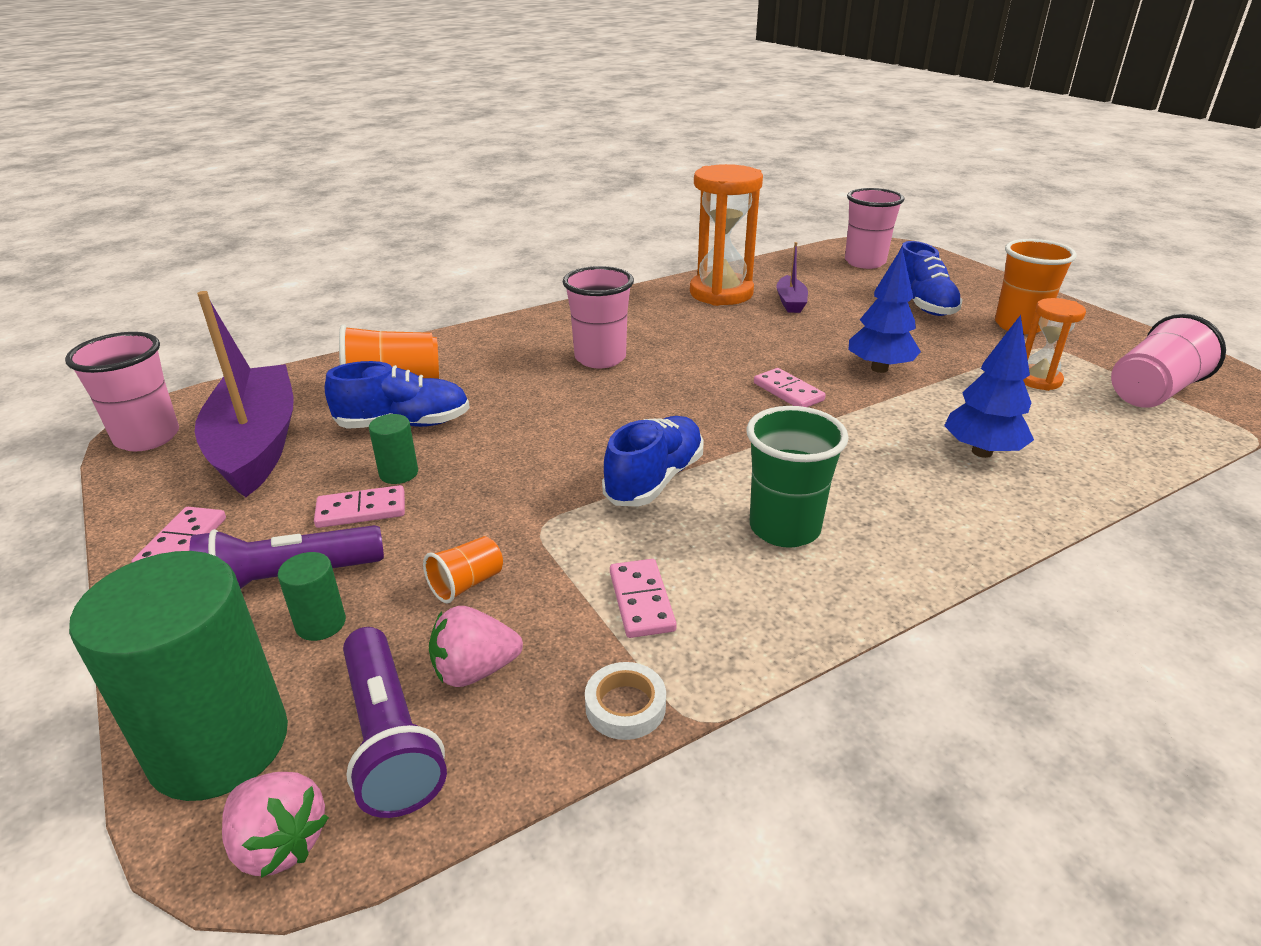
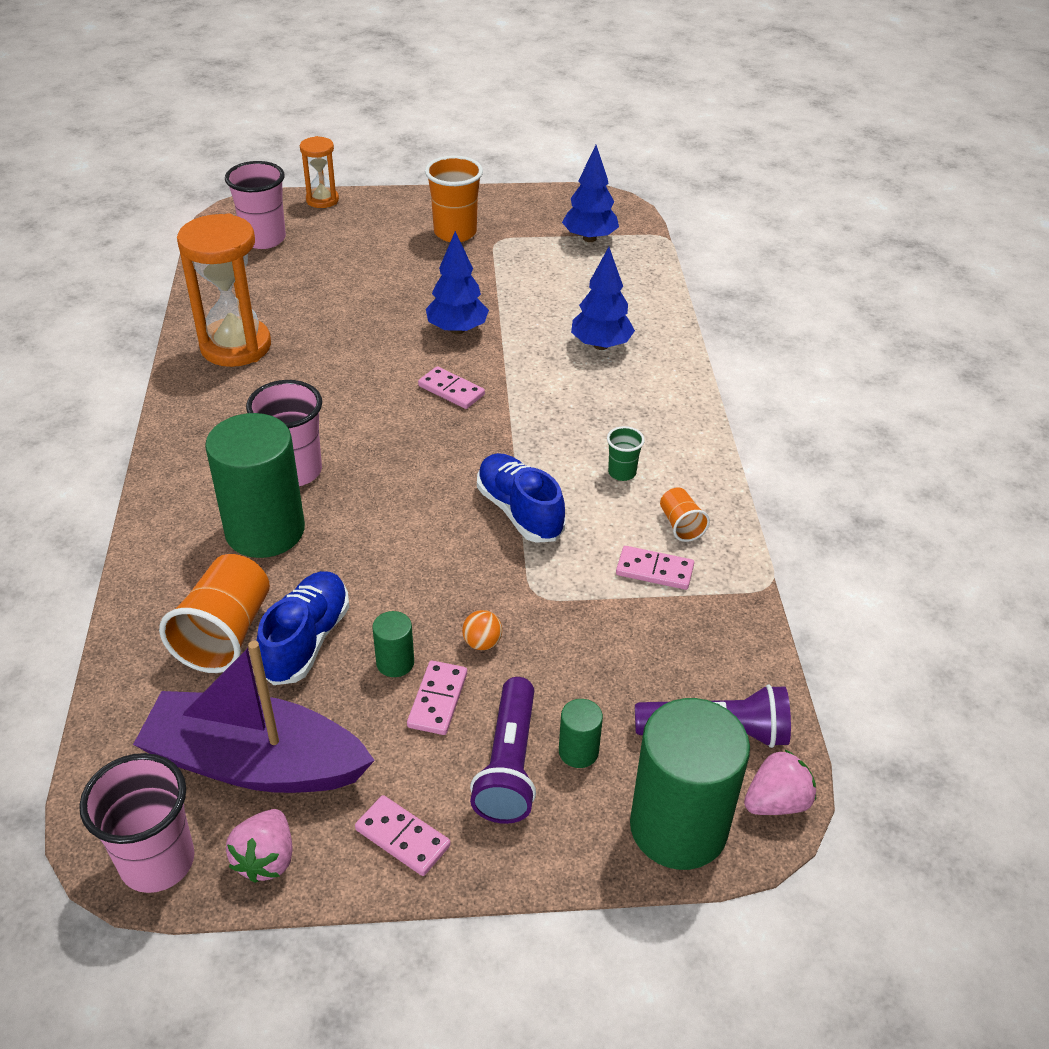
camera: 65 degrees left, 10 degrees up
orange cup [423,536,503,603] -> orange cup moved to [660,488,710,542]
pink strawberry [429,606,523,687] -> pink strawberry moved to [226,809,293,883]
white tape [585,662,666,740] -> none
green cup [746,406,849,548] -> green cup [607,426,645,481], size x0.52
pink domino [754,368,826,407] -> pink domino turned 45 degrees clockwise [418,366,485,409]
purple boat [776,242,808,313] -> none
blue shoe [899,241,963,316] -> none
orange hourglass [1023,298,1086,391] -> orange hourglass moved to [300,136,339,208]
pink cup [1111,314,1226,408] -> blue tree [562,145,619,242]
none -> green cylinder [205,413,305,558]
none -> orange ball [462,610,502,650]

